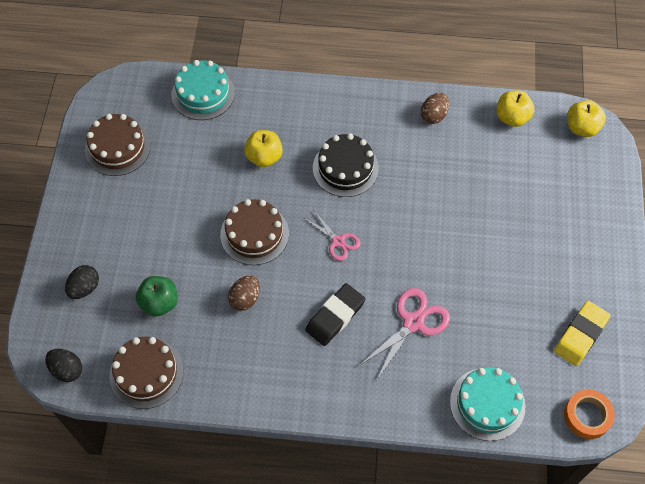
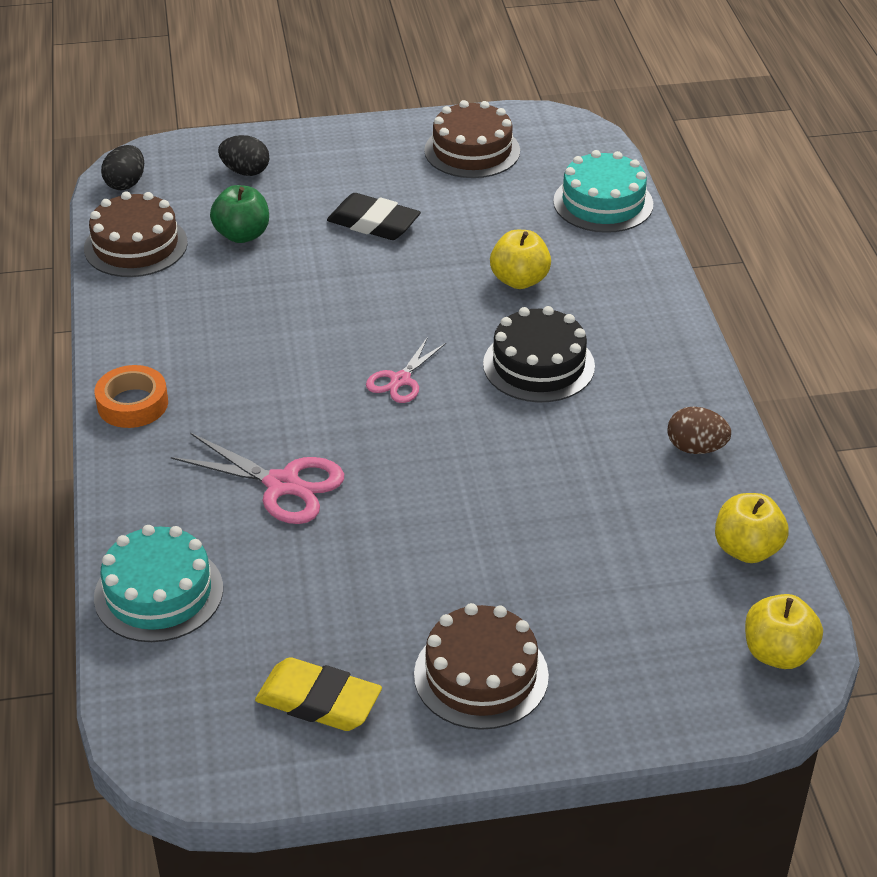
camera: 75 degrees right, 20 degrees down
brown cake [220,199,289,265] -> brown cake moved to [414,603,549,730]
brown egg [228,275,260,311] -> none
black eraser [305,283,365,346] -> black eraser moved to [327,193,421,240]
orange tape [564,389,615,439] -> orange tape moved to [95,365,168,428]

